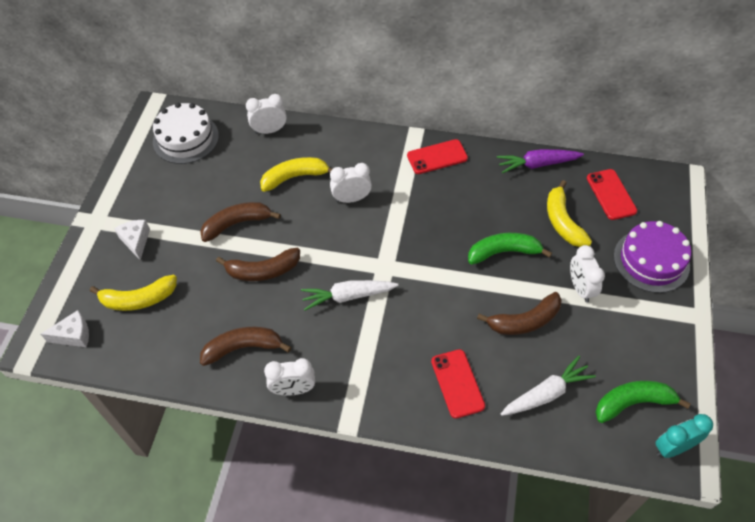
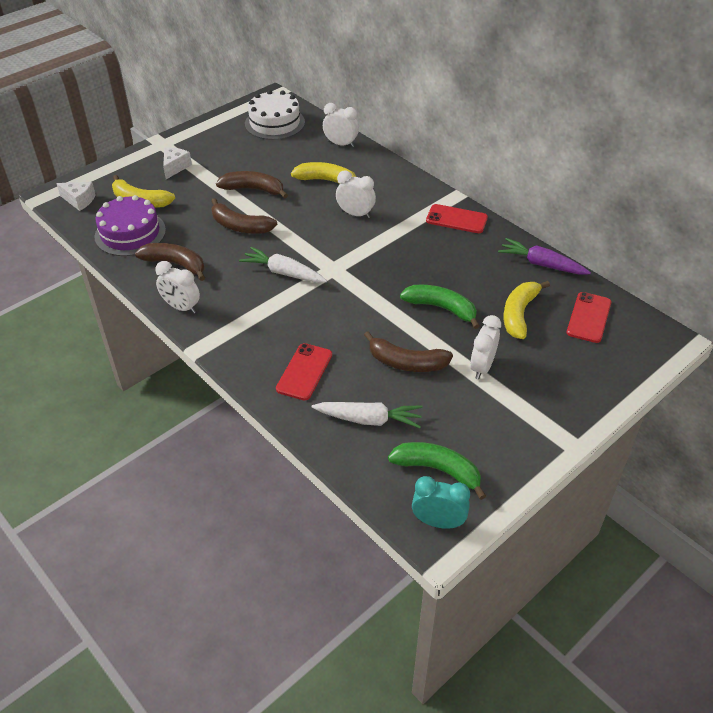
camera: 35 degrees right, 10 degrees down
purple cake [614,221,691,293] -> purple cake moved to [94,195,166,256]

